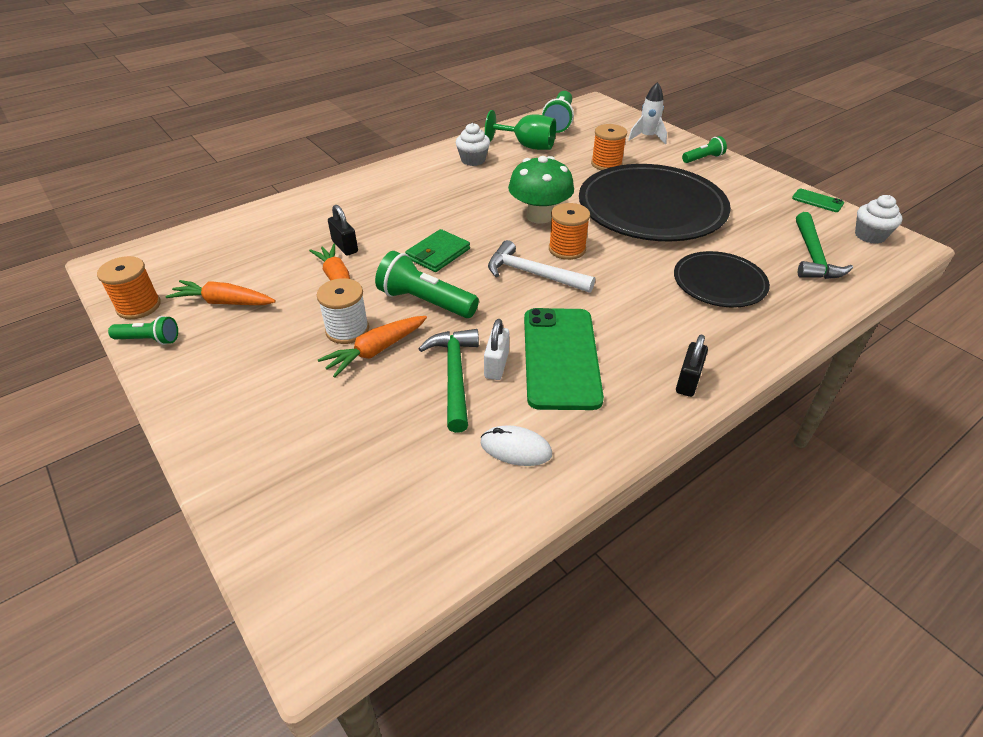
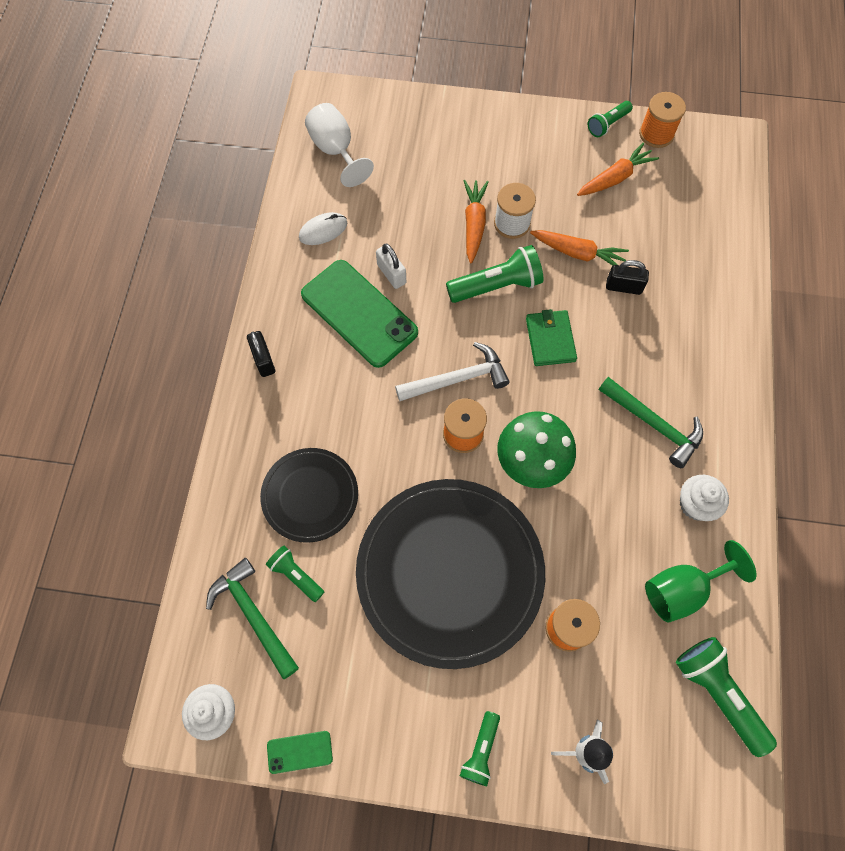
camera: 135 degrees right, 25 degrees up
green hammer [418,329,479,433] -> green hammer moved to [599,377,703,468]
none -> green flashlight [266,546,324,602]
none -> white goblet [305,103,374,187]

